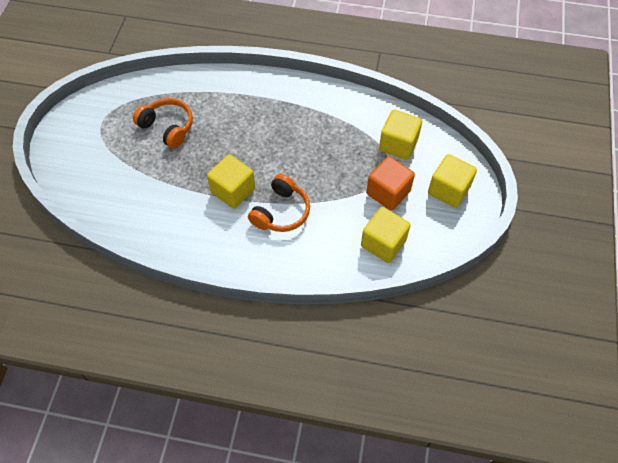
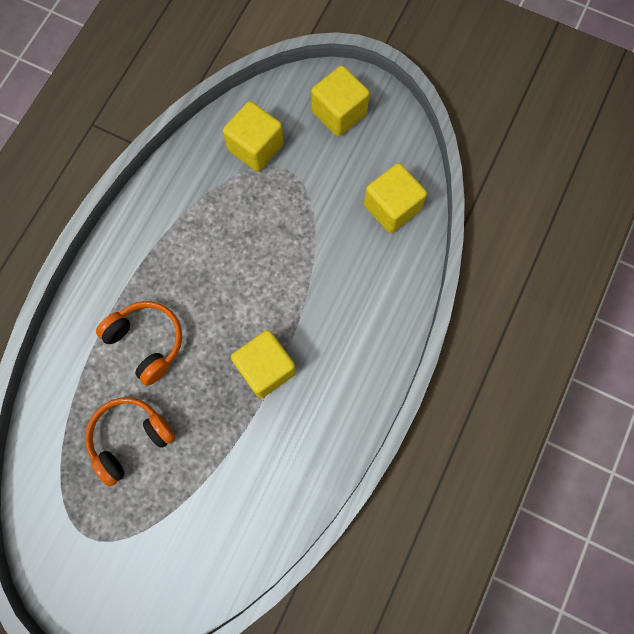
camera: 75 degrees left, 15 degrees up
orange headphones [248,174,310,232] -> orange headphones moved to [96,301,182,386]
orange cube [366,156,415,211] -> none

